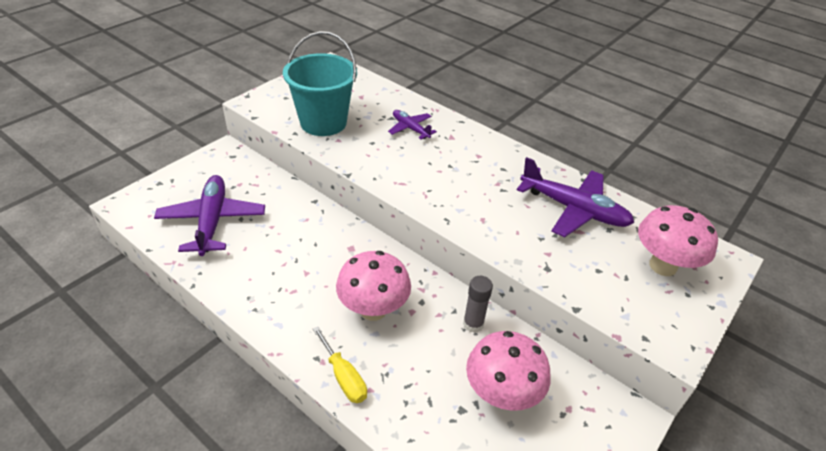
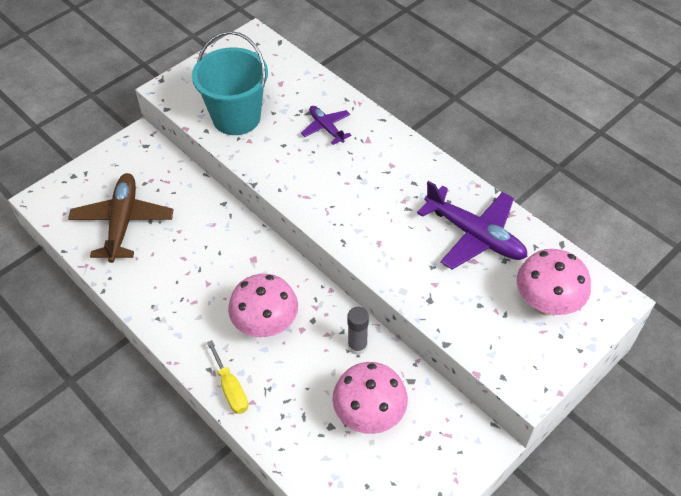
camera: 10 degrees right, 10 degrees up
purple plane [154,175,265,256] -> brown plane [68,173,173,263]

